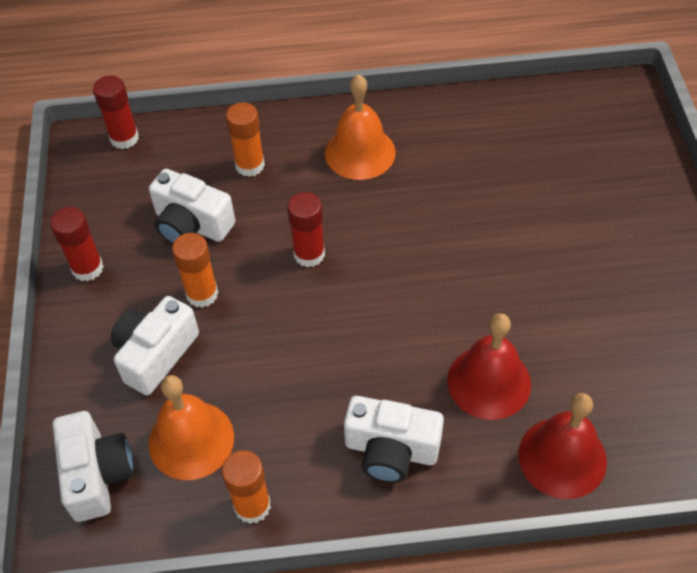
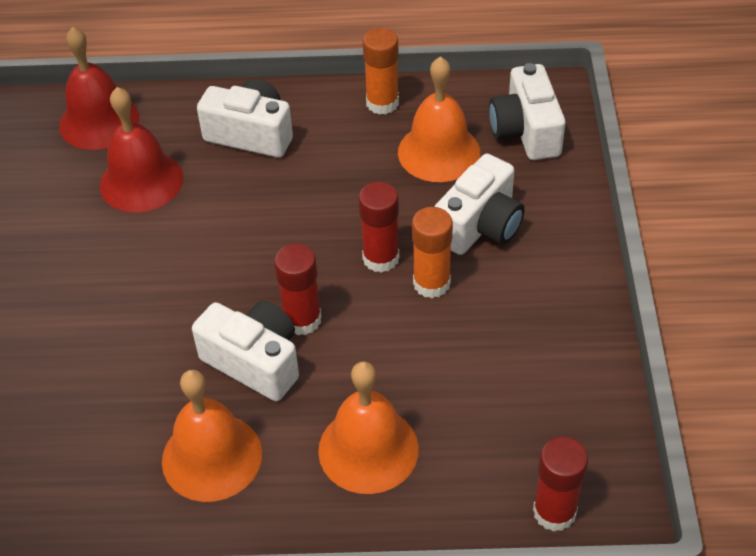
camera: 175 degrees left, 5 degrees down
red glue stick [50,207,104,282] -> red glue stick moved to [359,182,399,273]
white camera [149,169,235,244] -> white camera moved to [192,301,299,401]
orange glue stick [226,102,265,177] -> orange bell [318,361,419,494]

